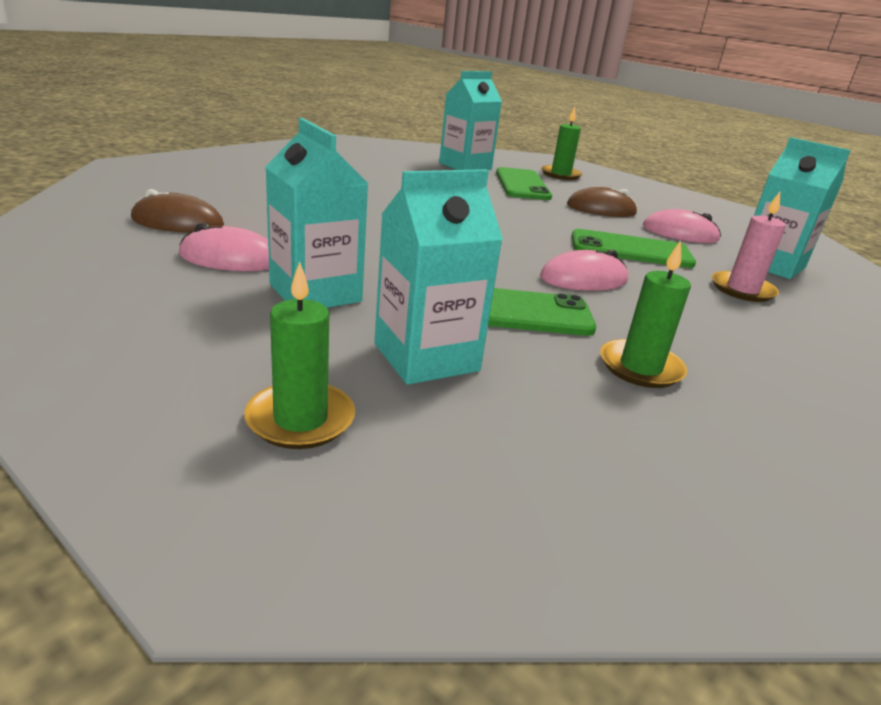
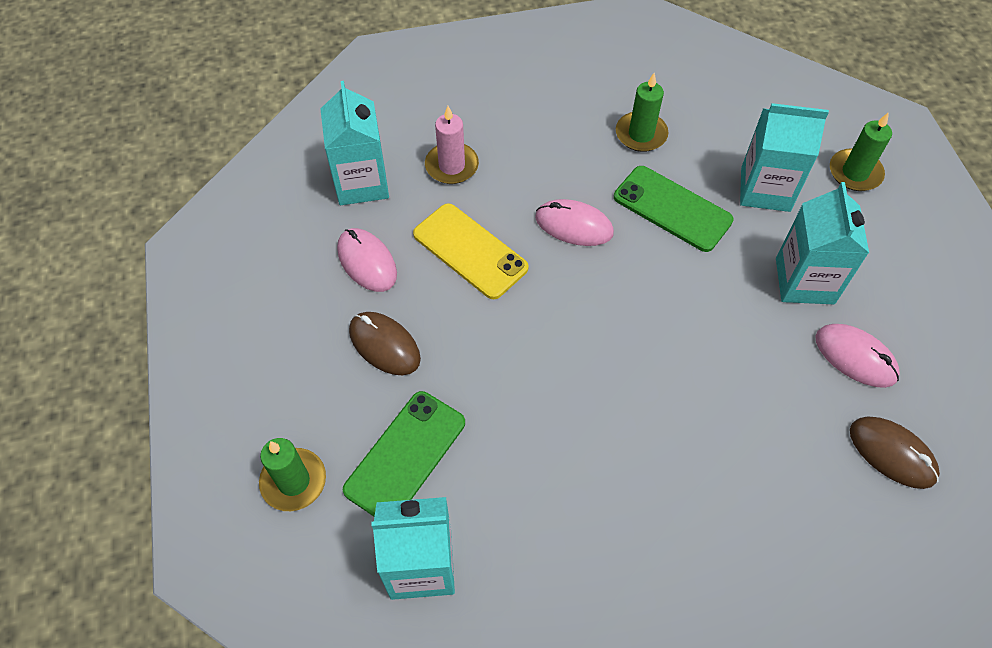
camera: 140 degrees left, 30 degrees up
green phone [572,229,696,268] -> yellow phone [413,203,529,299]

